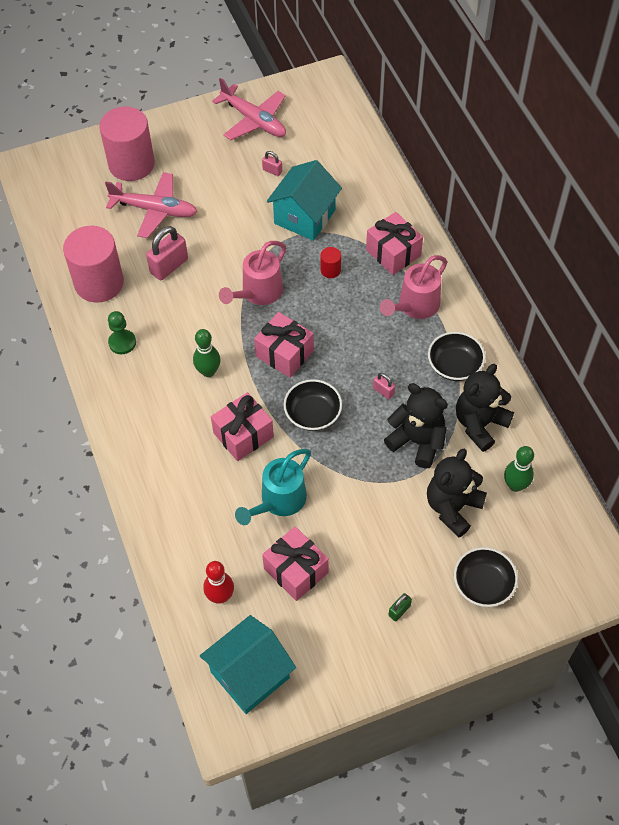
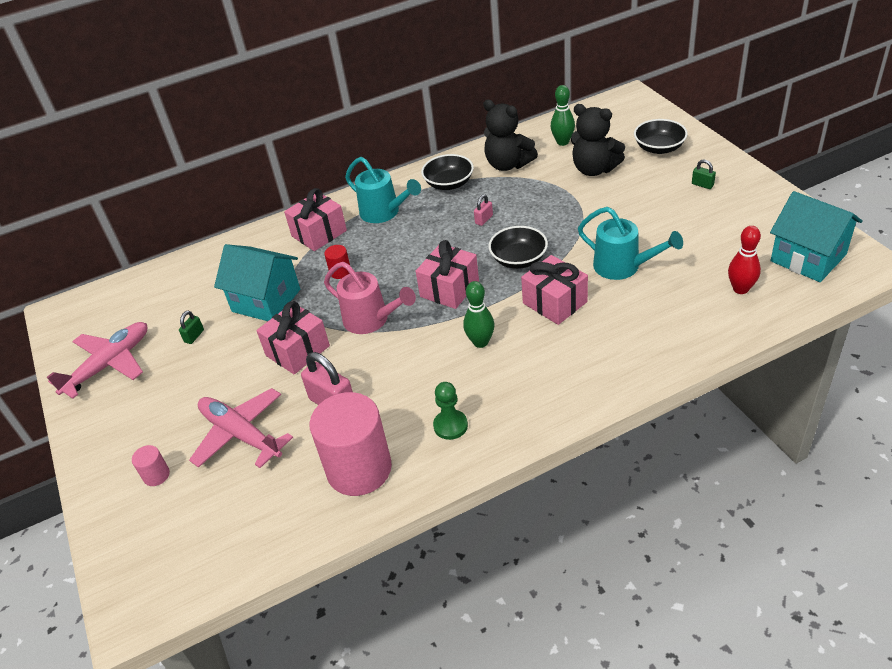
camera: 90 degrees left, 15 degrees down
pink cylinder [99,107,155,181] -> pink cylinder [132,445,170,486], size x0.42
pink plane [105,172,197,238] -> pink plane turned 60 degrees counterclockwise [189,388,293,468]
pink padlock [262,151,282,176] -> green padlock [179,311,204,344]
pink gift [262,526,329,601] -> pink gift moved to [256,301,330,374]
pink watering can [380,255,447,319] -> turquoise watering can [345,157,421,223]
black teddy bear [384,383,448,468] -> none

